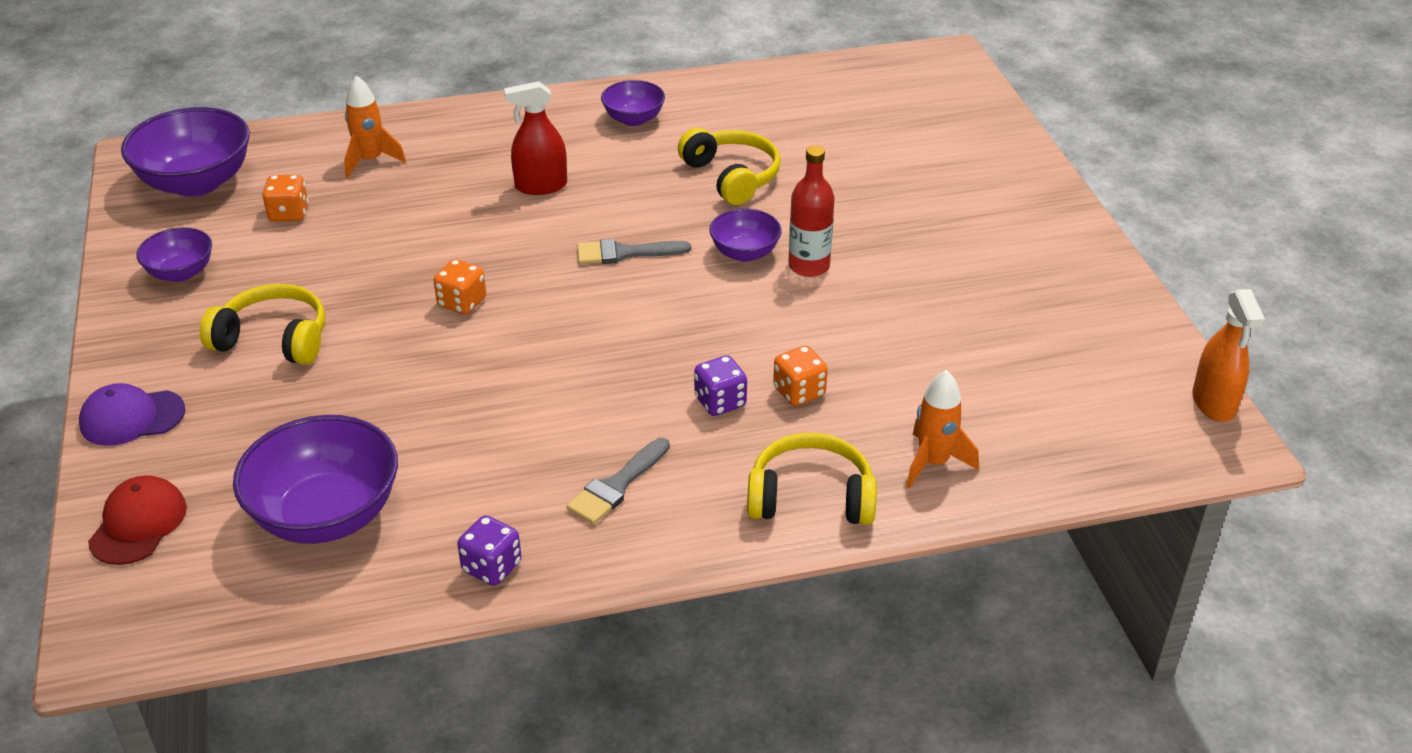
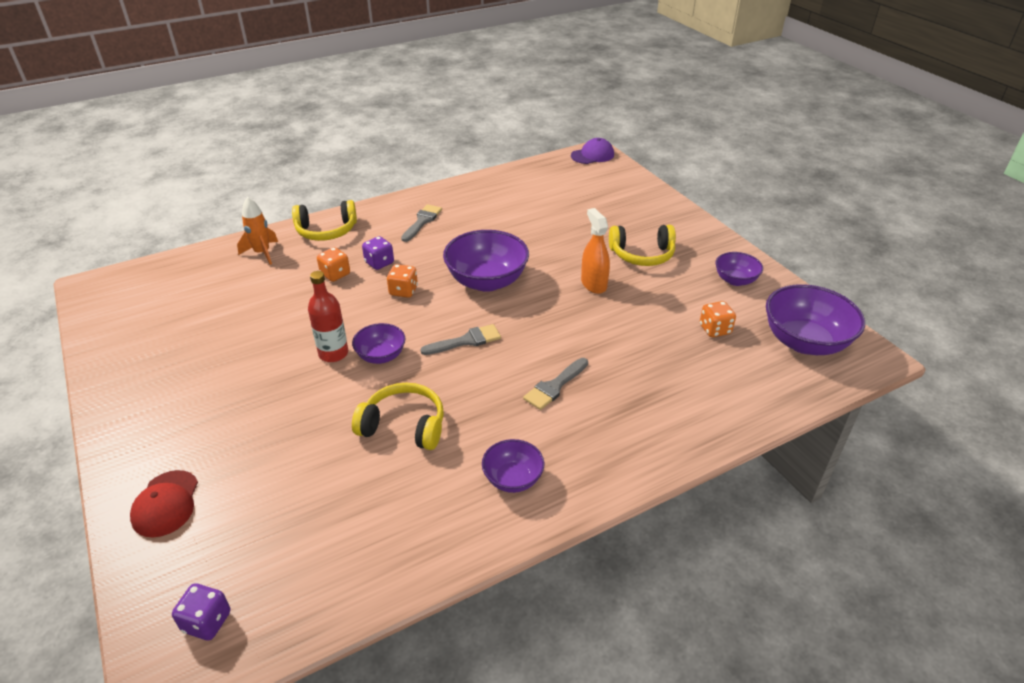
camera: 165 degrees right, 0 degrees up
purple cap [79,383,185,446] -> purple cap moved to [571,138,614,164]
red cap [88,475,187,565] -> red cap moved to [130,470,198,537]
purple bowl [233,415,398,544] -> purple bowl moved to [443,230,529,292]
orange rocket [344,75,406,178] -> none
orange dice [433,259,486,314] -> orange dice moved to [387,264,418,298]
purple dice [457,515,521,586] -> purple dice moved to [172,583,230,640]
red spray bottle [504,81,567,195] -> grey brush [523,358,588,410]
yellow headphones [678,128,781,205] -> yellow headphones turned 150 degrees clockwise [352,383,444,450]
orange spray bottle [1192,289,1265,422] -> orange spray bottle moved to [581,208,610,294]

